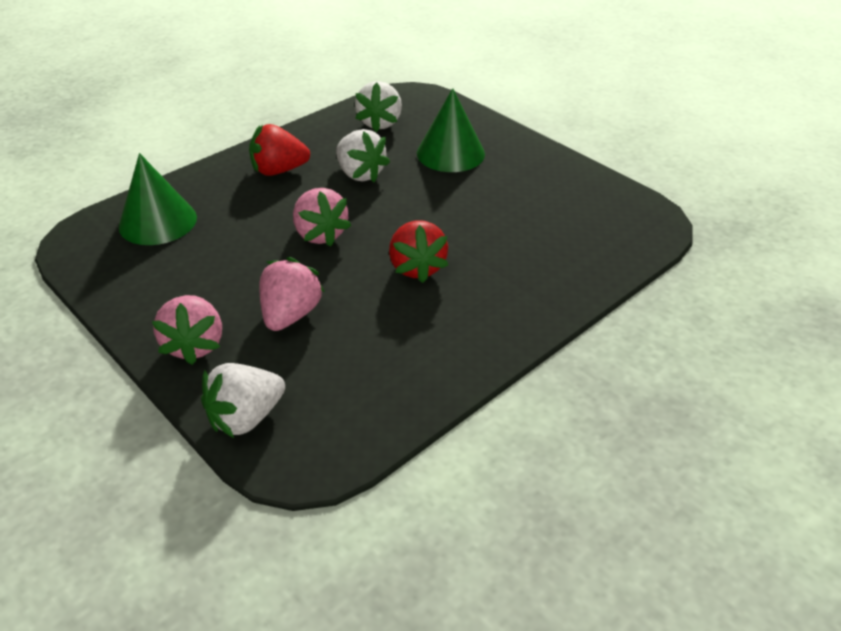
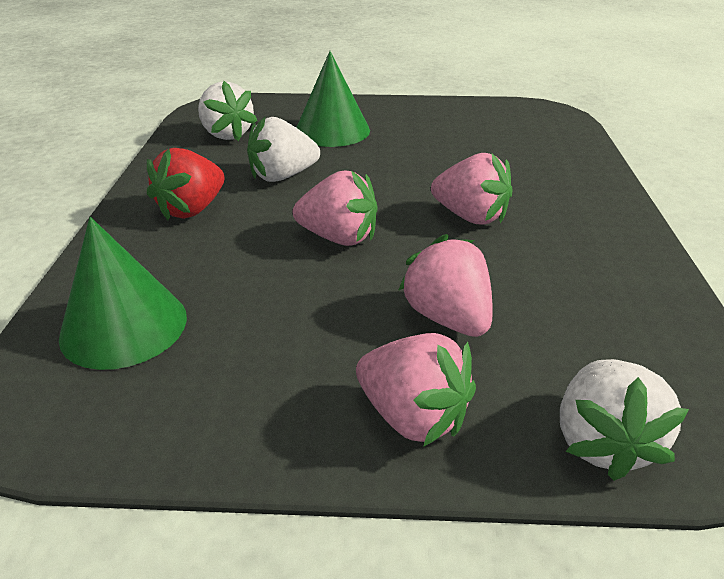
camera: 45 degrees left, 5 degrees down
white strawberry [336,129,390,182] -> white strawberry turned 150 degrees clockwise [247,116,320,182]
red strawberry [389,220,448,283] -> pink strawberry [431,153,512,225]

